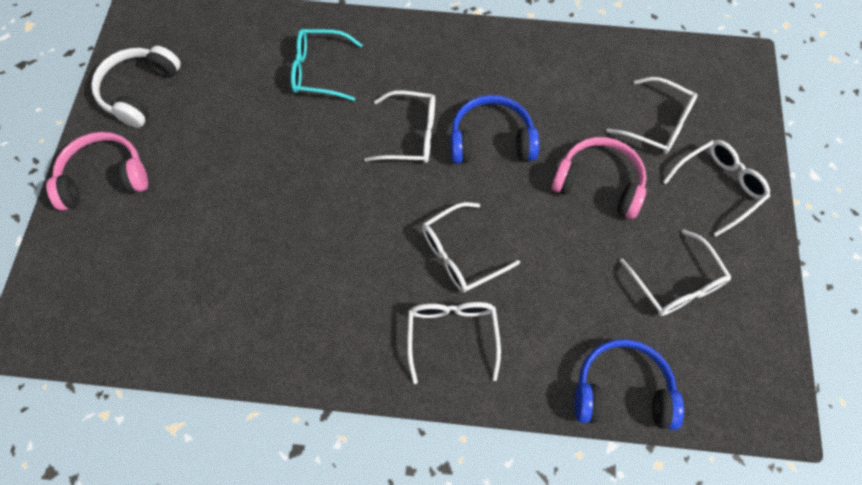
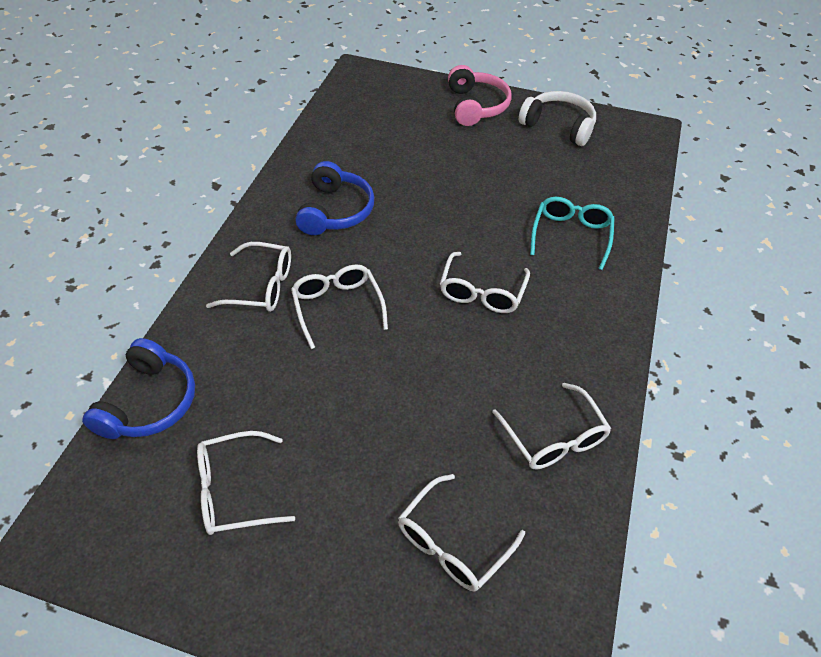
camera: 100 degrees right, 15 degrees down
blue headphones [450,95,539,164] -> blue headphones moved to [295,161,374,235]
pink headphones [551,137,646,219] -> none
white glasses [663,140,770,237] -> white glasses moved to [492,383,611,469]

